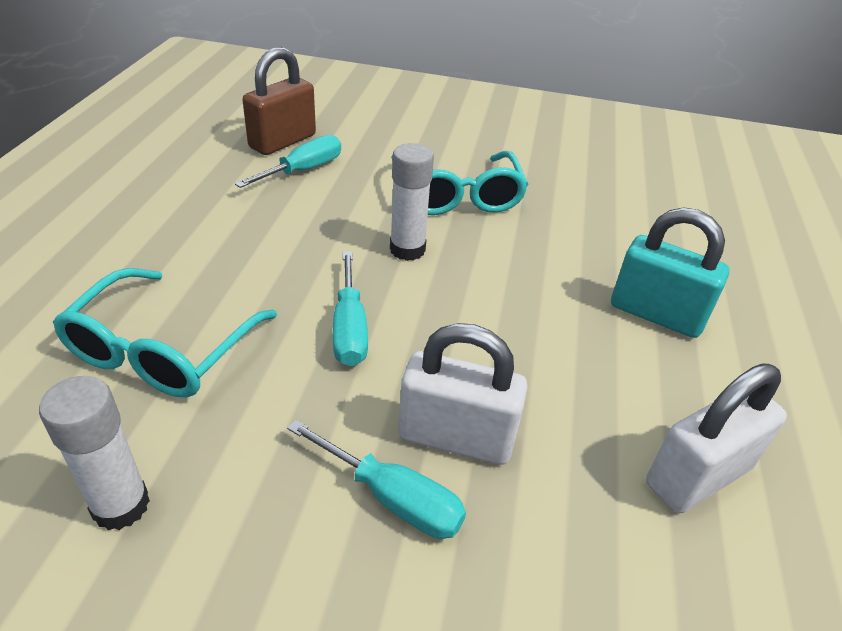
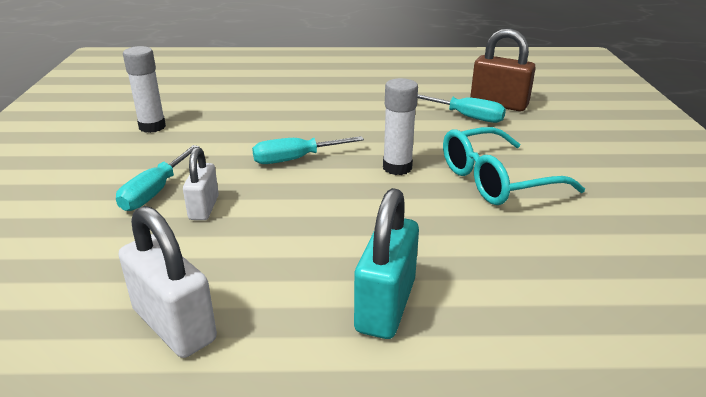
camera: 80 degrees right, 10 degrees down
turquoise glasses [53,268,277,397] -> none
white padlock [399,323,528,465] -> white padlock [183,147,219,220], size x0.63

